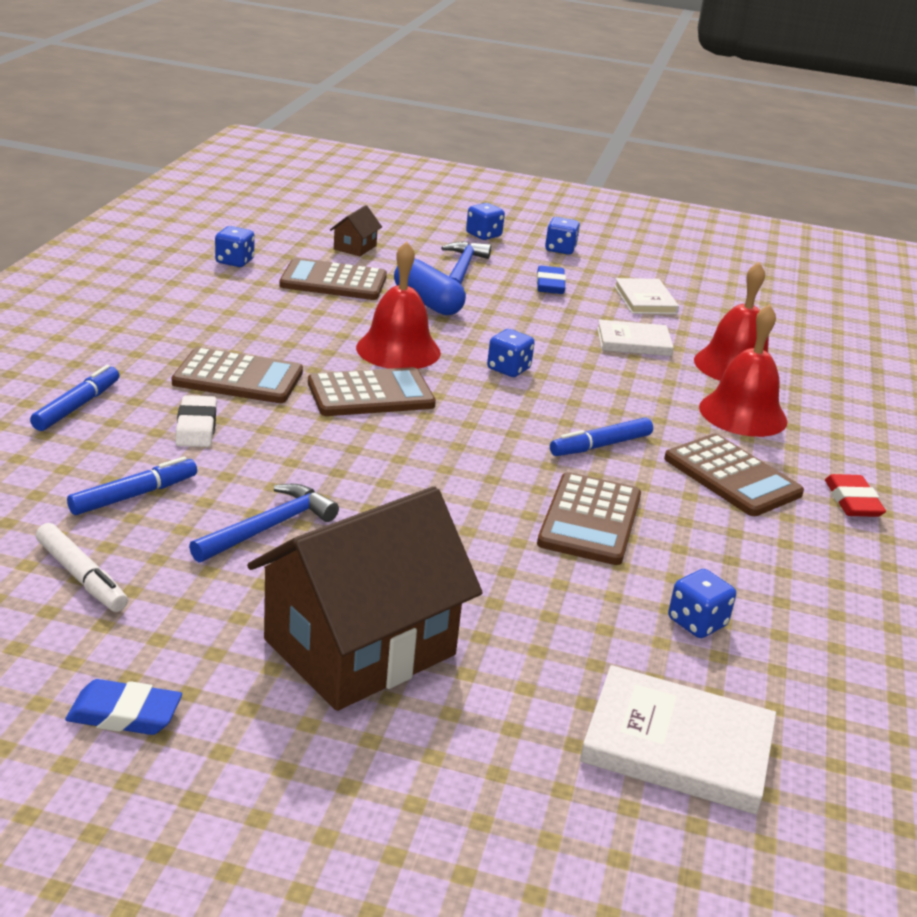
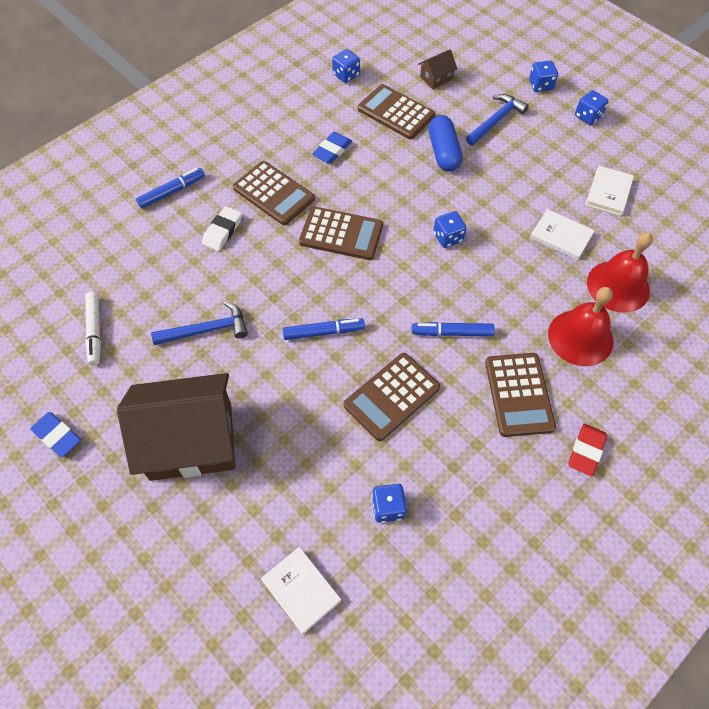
camera: 35 degrees right, 30 degrees up
blue marker [67,456,197,515] -> blue marker moved to [283,318,365,340]
red bell [356,241,441,369] -> none
blue eraser [537,266,566,294] -> blue eraser moved to [312,132,352,164]
white book [580,665,776,815] -> white book [261,547,341,634], size x0.66

